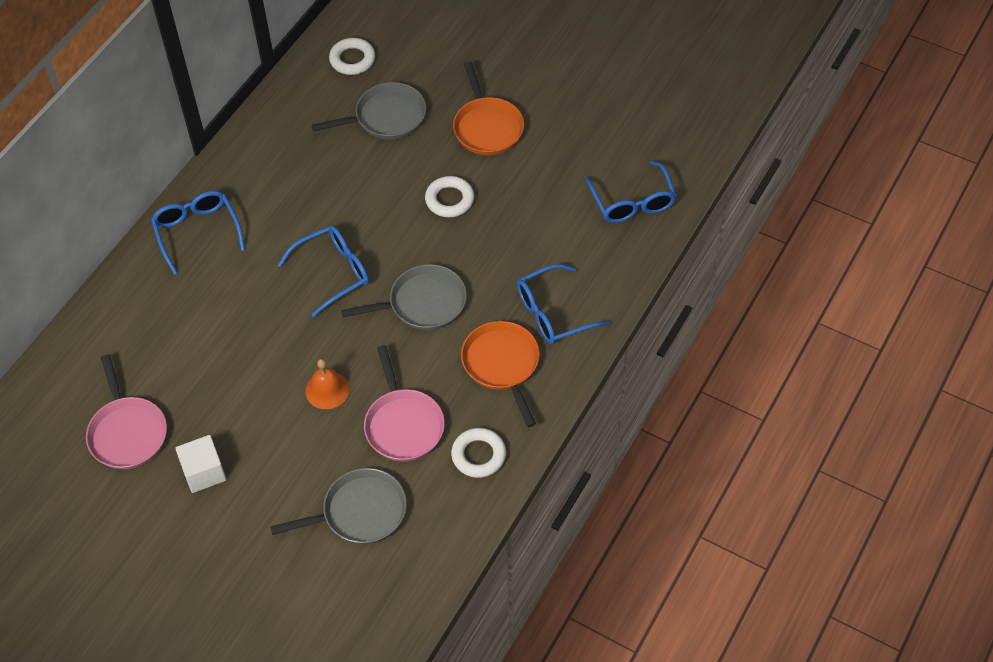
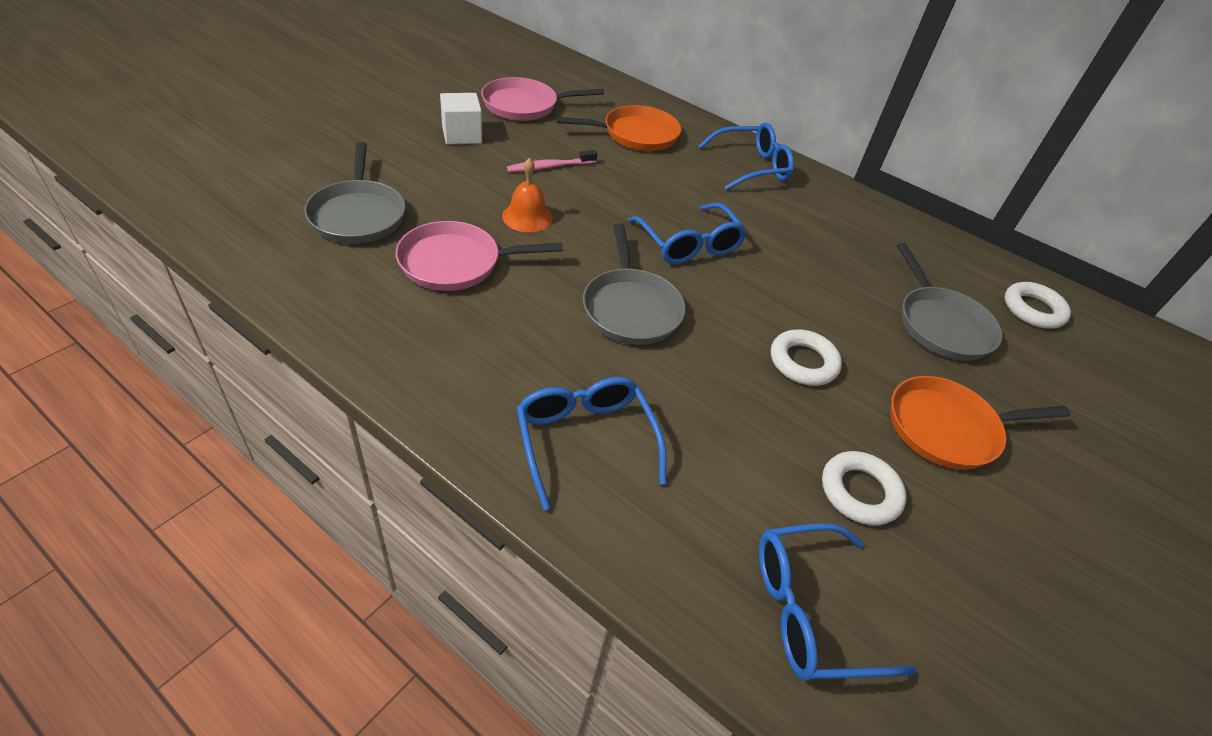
camera: 90 degrees right, 10 degrees down
white ring [451,428,506,478] -> white ring moved to [822,451,907,525]
orange pan [461,321,540,427] -> orange pan moved to [556,105,681,151]
none -> pink toothbrush [507,150,597,172]

